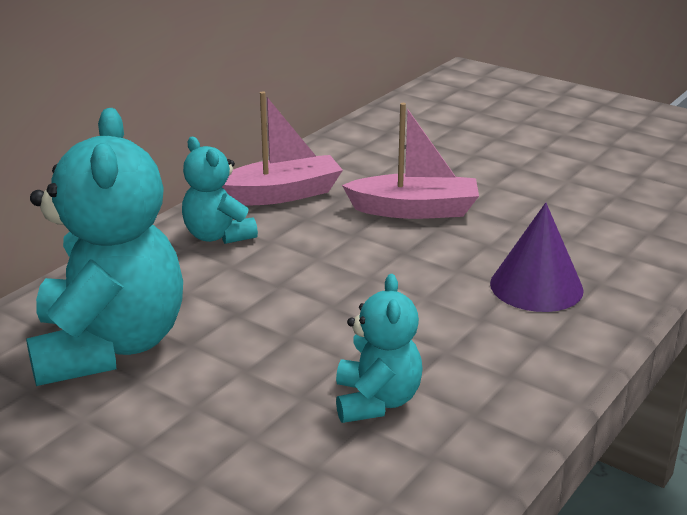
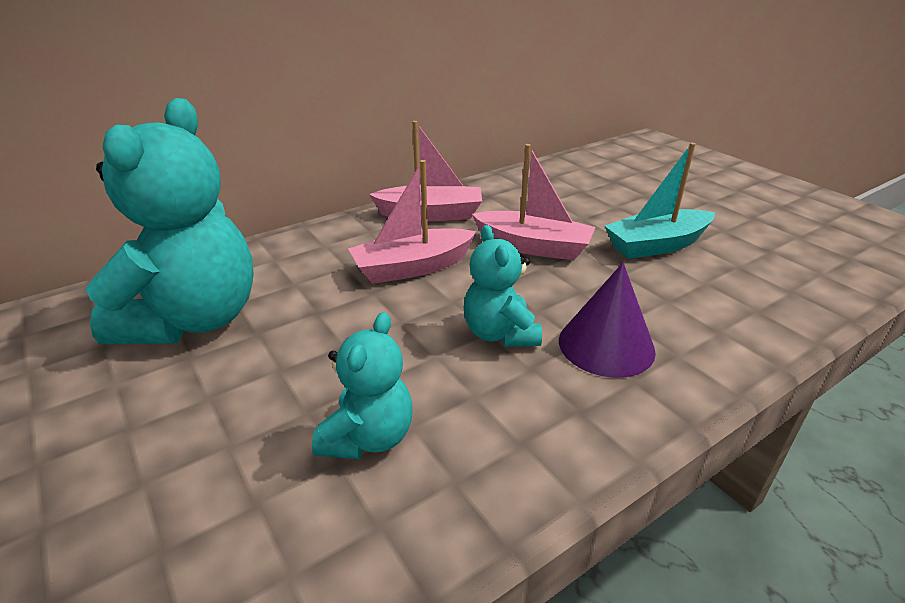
camera: 20 degrees right, 5 degrees up
turquoise teddy bear [182,137,258,244] -> turquoise teddy bear moved to [463,225,542,347]
none -> pink boat [348,160,477,284]
none -> turquoise boat [605,143,715,259]

